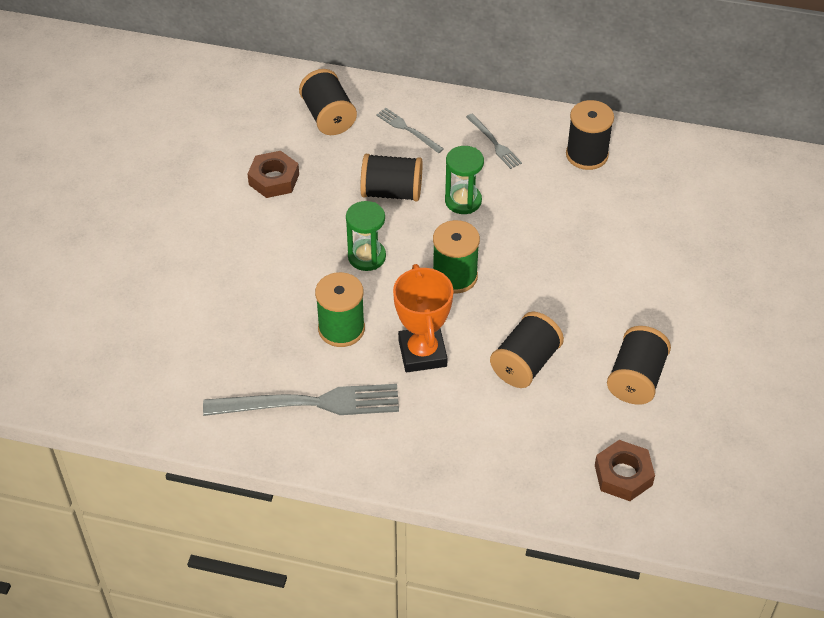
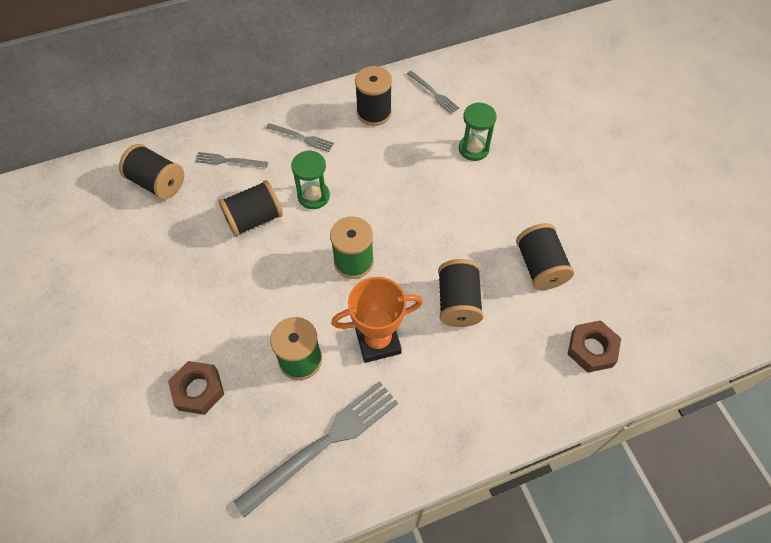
camera: 35 degrees left, 10 degrees up
brown nut [247,151,299,198] -> brown nut moved to [168,361,224,415]
green hourglass [346,201,386,271] -> green hourglass moved to [459,102,497,161]
orange trophy [393,264,453,372] -> orange trophy turned 60 degrees counterclockwise [331,277,423,363]
none -> grey fork [407,71,460,114]

